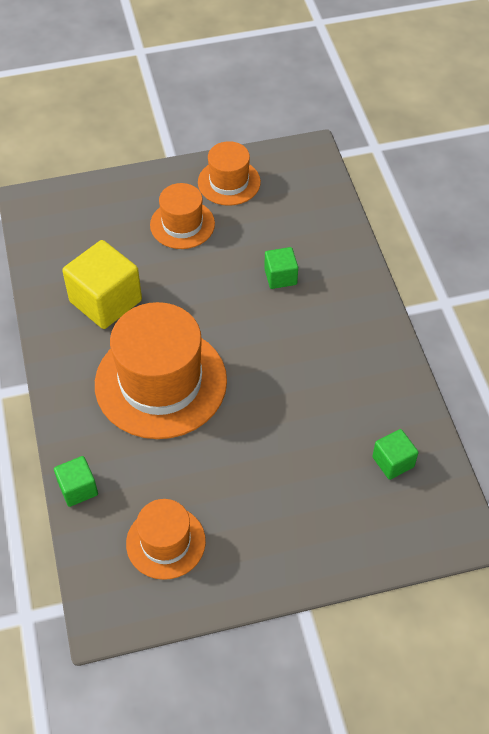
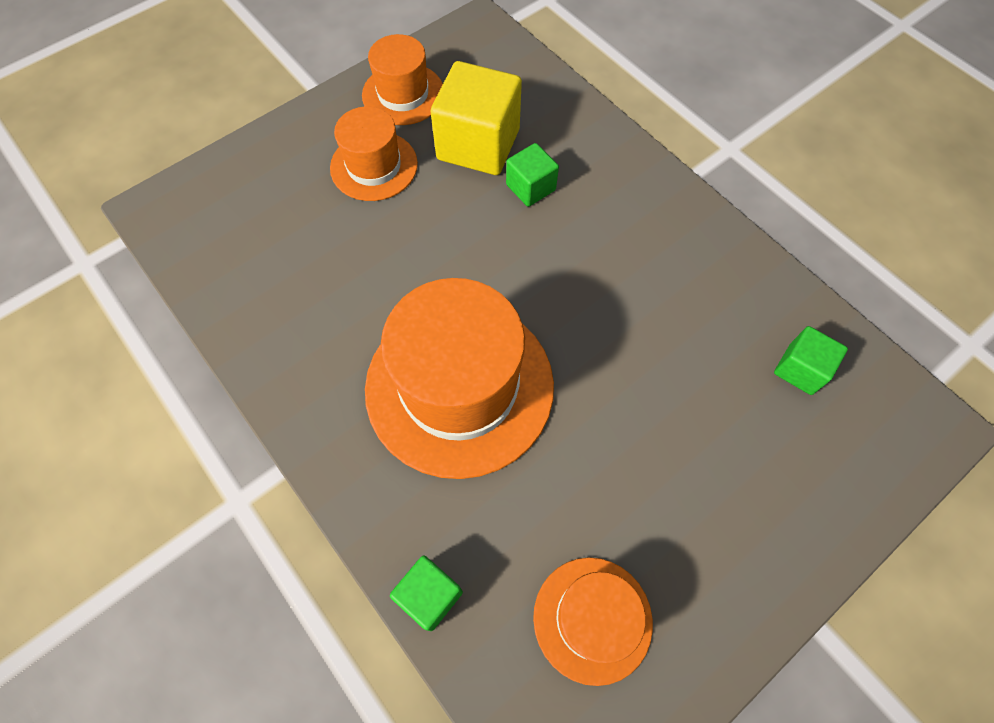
camera: 25 degrees left, 10 degrees up
yellow cube [62,240,142,329] -> yellow cube moved to [431,61,522,175]

